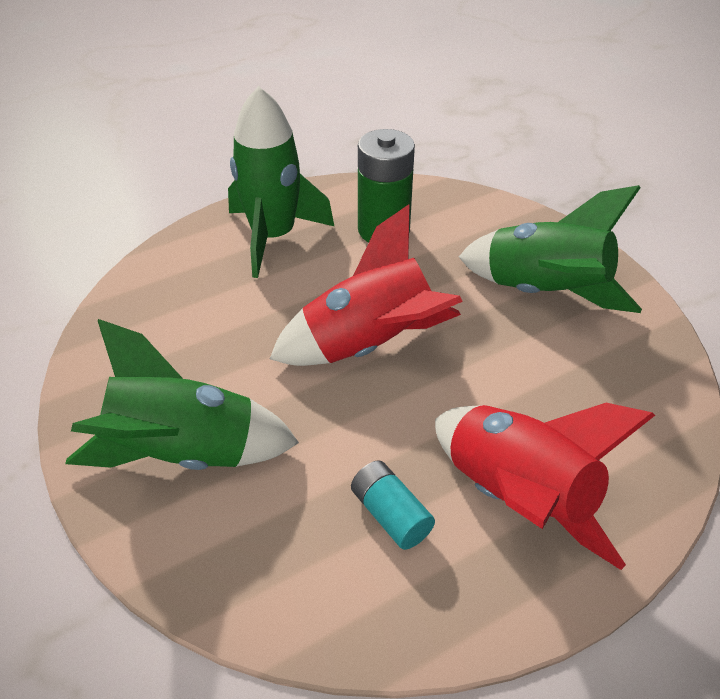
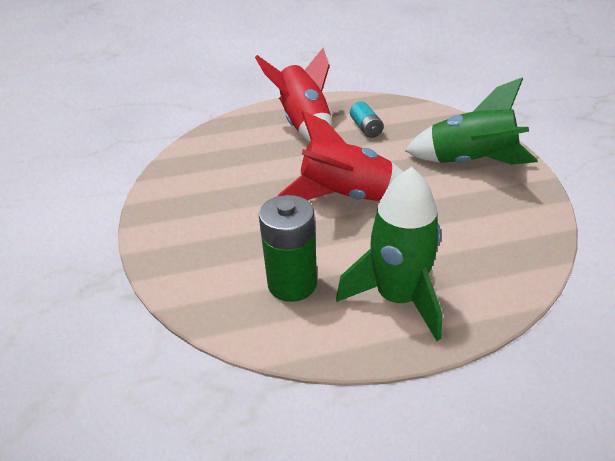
camera: 160 degrees left, 5 degrees down
green rocket [459,185,642,313] -> none

